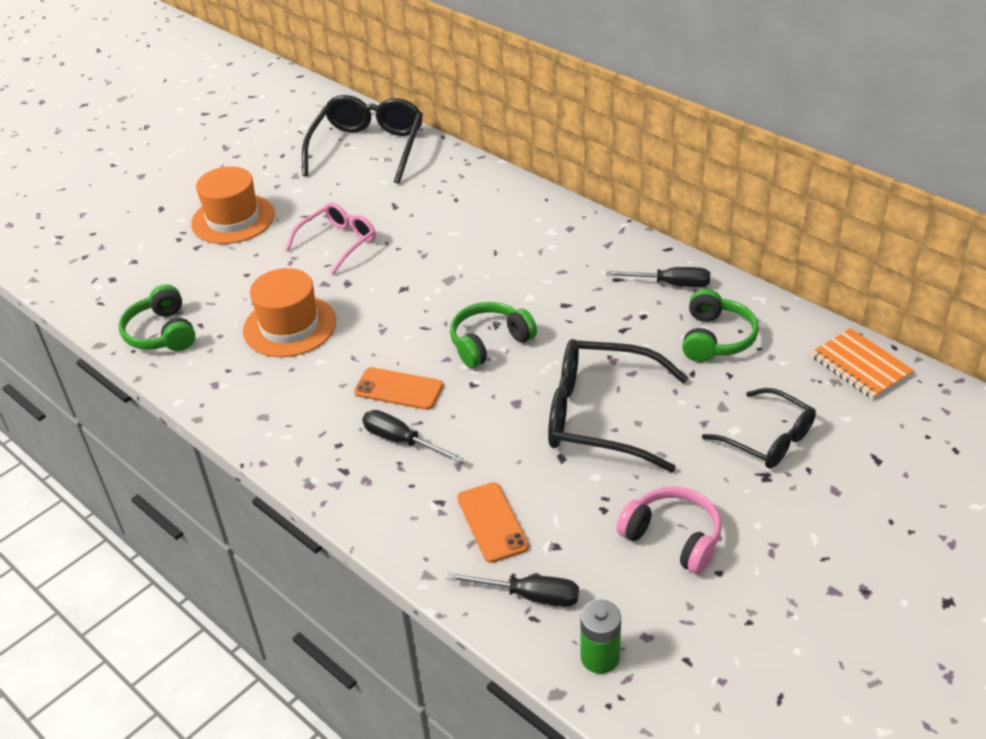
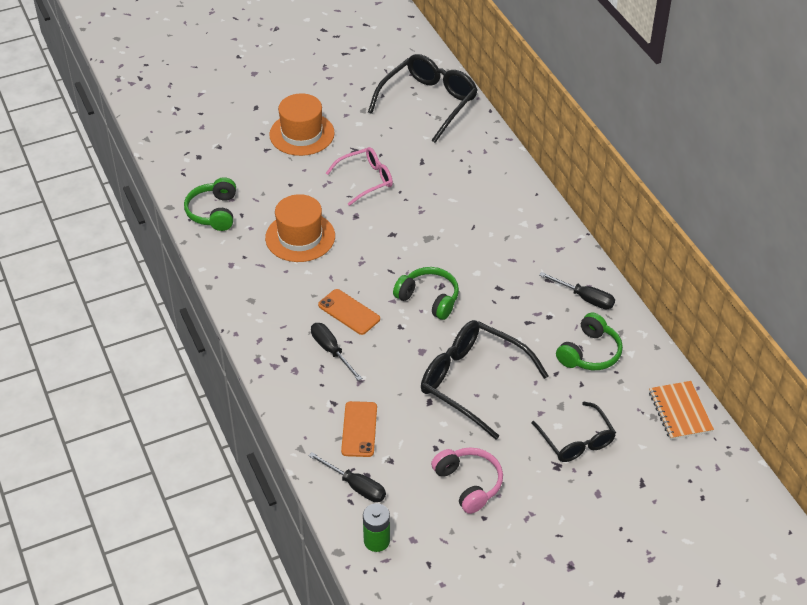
camera: 20 degrees right, 5 degrees up
green headphones [450,302,537,368] -> green headphones turned 45 degrees clockwise [393,267,459,320]

